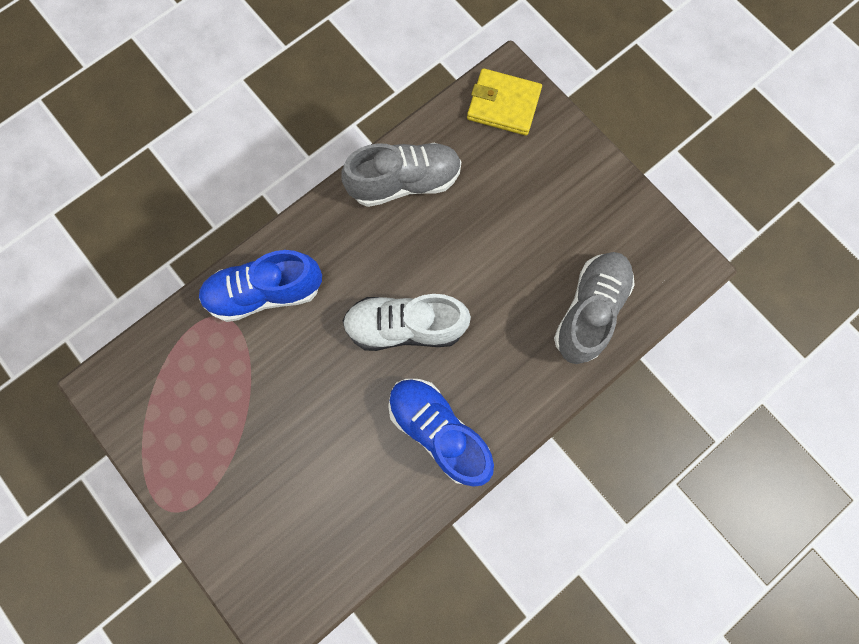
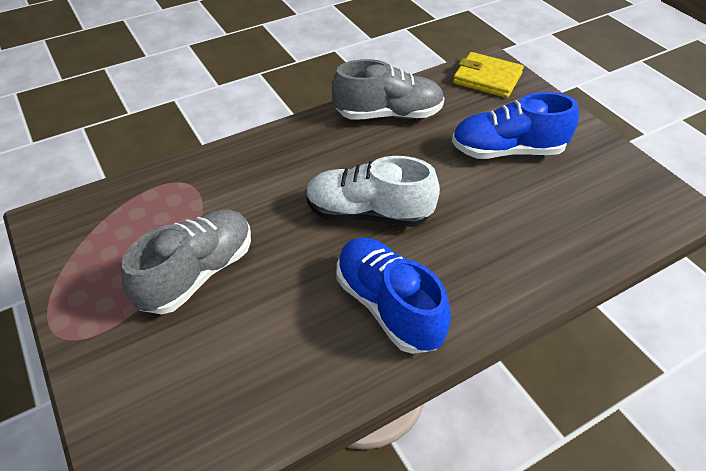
camera: 10 degrees right, 30 degrees down
blue shoe [199,250,322,322] -> blue shoe moved to [452,92,579,159]
grey shoe [554,252,635,364] -> grey shoe moved to [122,209,251,314]

